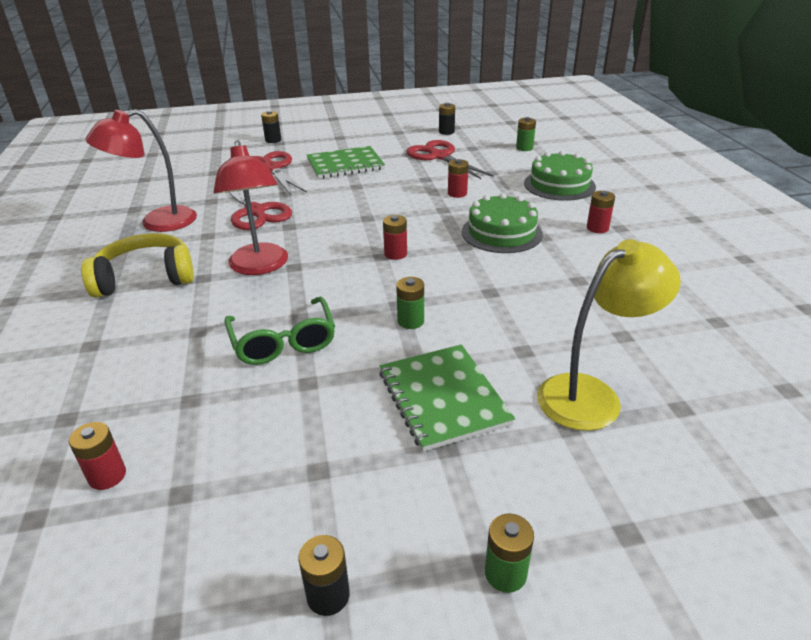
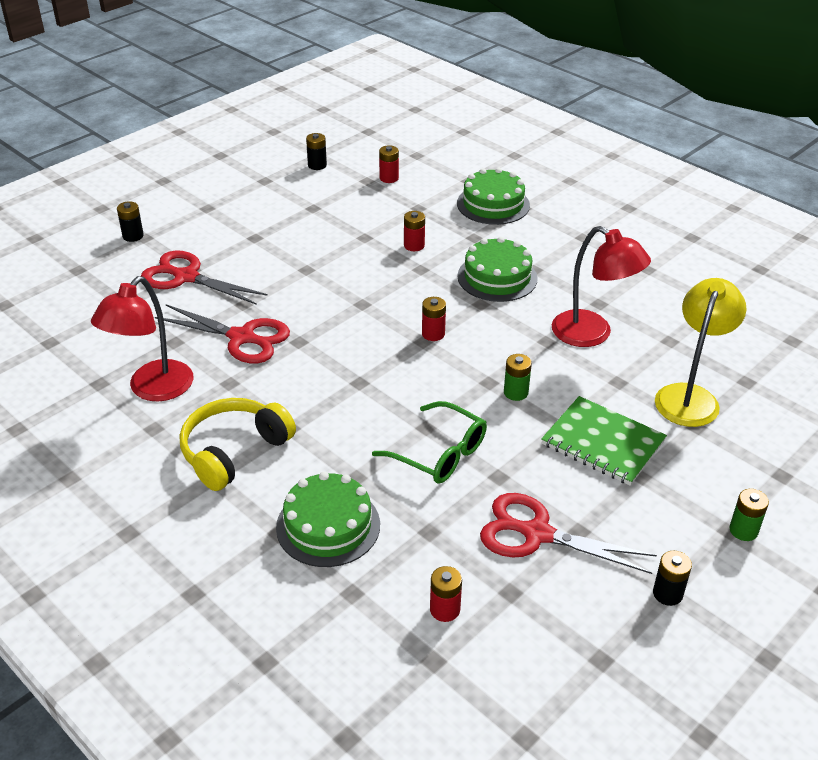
camera: 35 degrees left, 5 degrees up
red lamp [214,141,288,275] -> red lamp moved to [552,226,651,347]
green notebook [307,146,385,179] -> none
red scissors [406,140,494,179] -> red scissors moved to [480,493,657,574]
green battery [516,117,536,151] -> none
red battery [587,191,615,233] -> red battery moved to [379,145,399,183]
none -> green cake [276,472,380,567]

